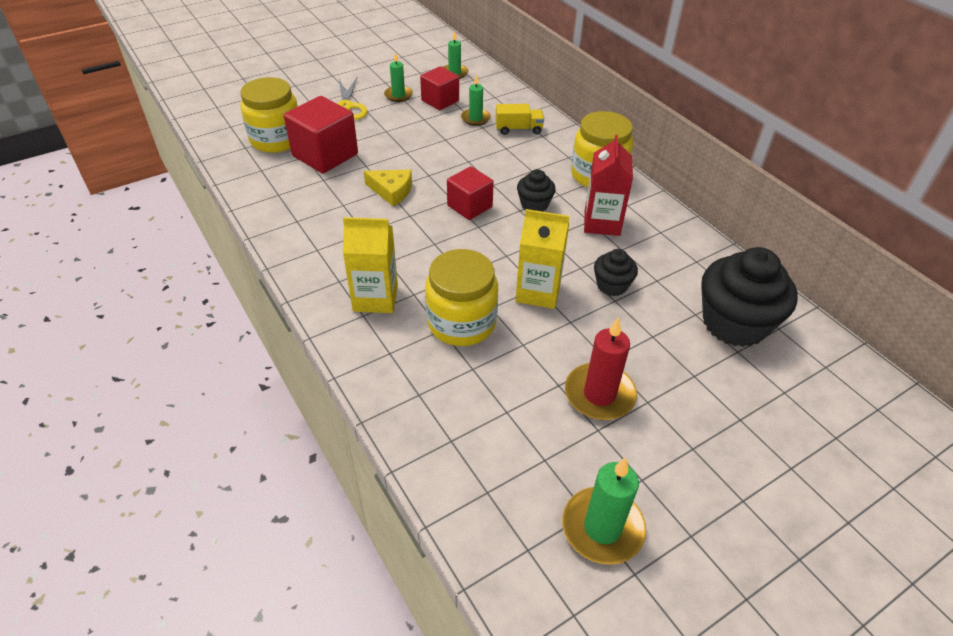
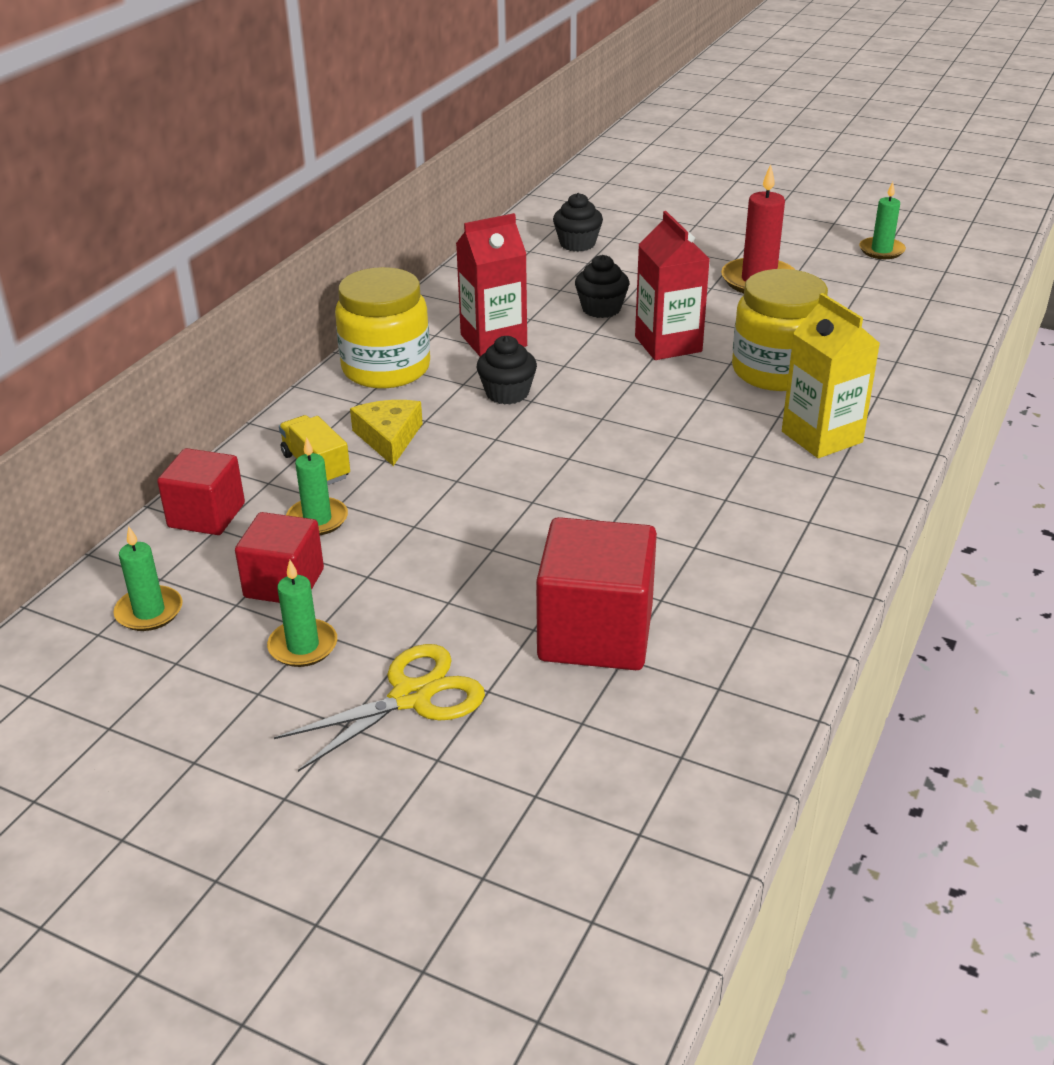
camera: 120 degrees left, 10 degrees down
yellow jar [240,77,298,153] -> none
yellow cheese [364,170,412,206] -> yellow cheese moved to [350,400,423,466]
red cube [447,166,494,220] -> red cube moved to [157,448,245,535]
yellow carton [515,209,569,309] -> red carton [635,211,709,360]
green candle [562,457,646,565] -> green candle [859,182,906,259], size x0.62
black cupcake [701,247,798,347] -> black cupcake [553,193,603,252], size x0.51

